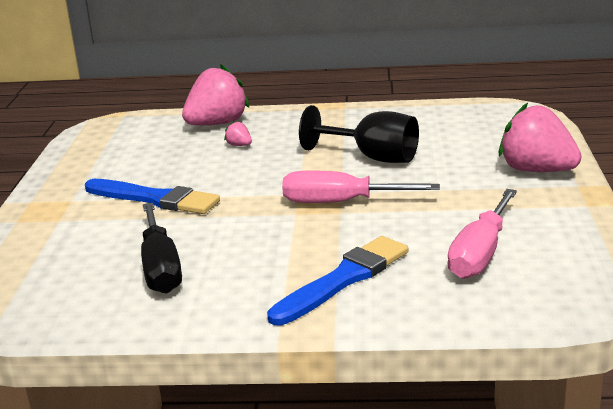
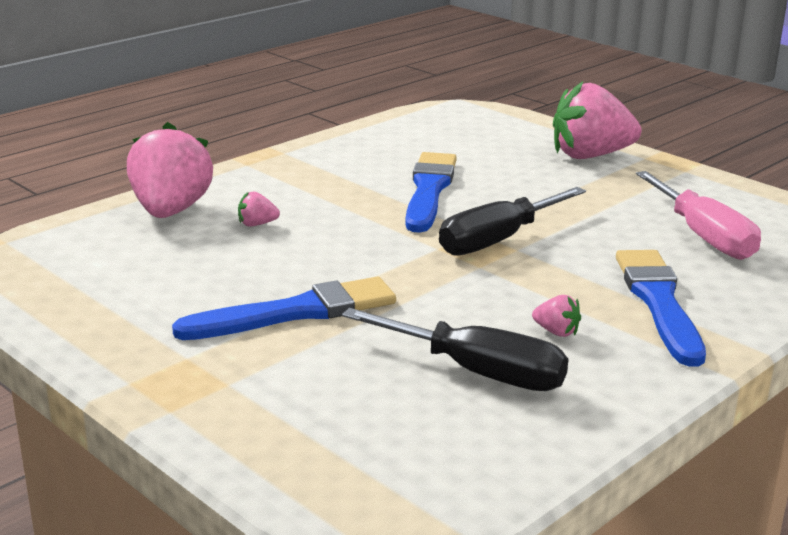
camera: 50 degrees left, 0 degrees up
pink screwdriver [282,171,440,203] -> black screwdriver [439,187,586,256]
black goblet [299,105,419,163] -> blue brush [406,152,457,233]
none -> pink strawberry [532,295,581,337]

